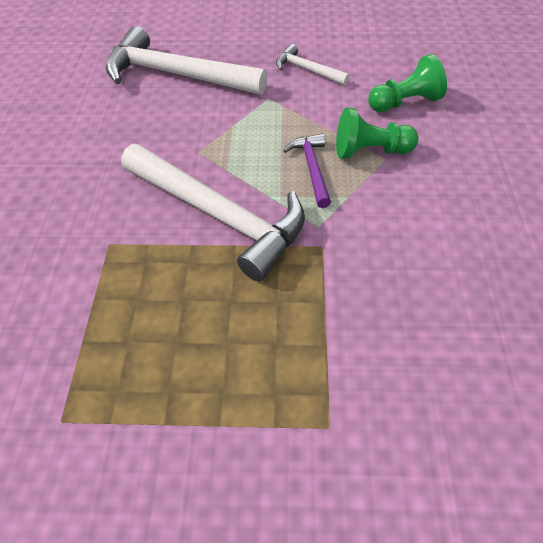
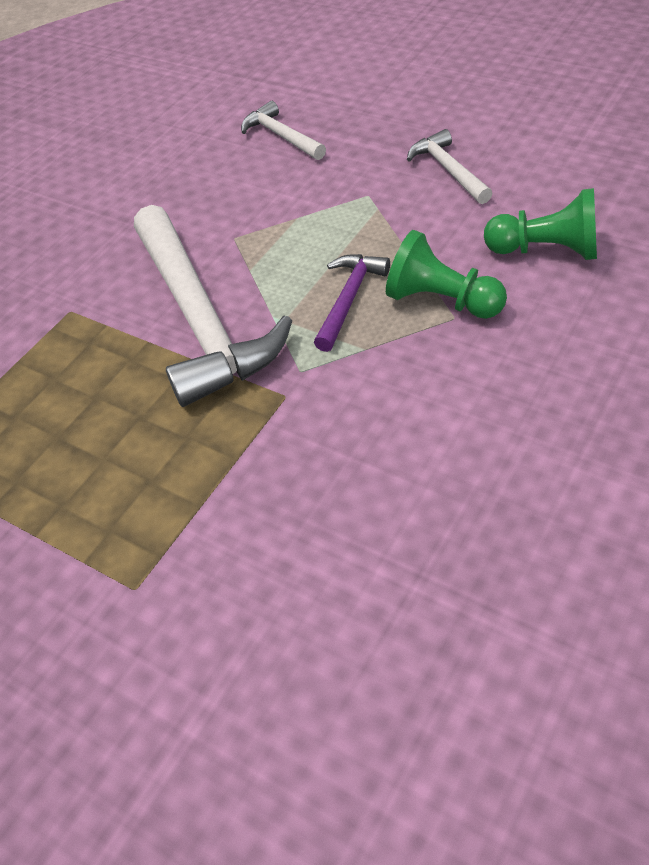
camera: 35 degrees right, 5 degrees down
white hammer [106,26,267,95] -> white hammer [241,101,326,160], size x0.48

